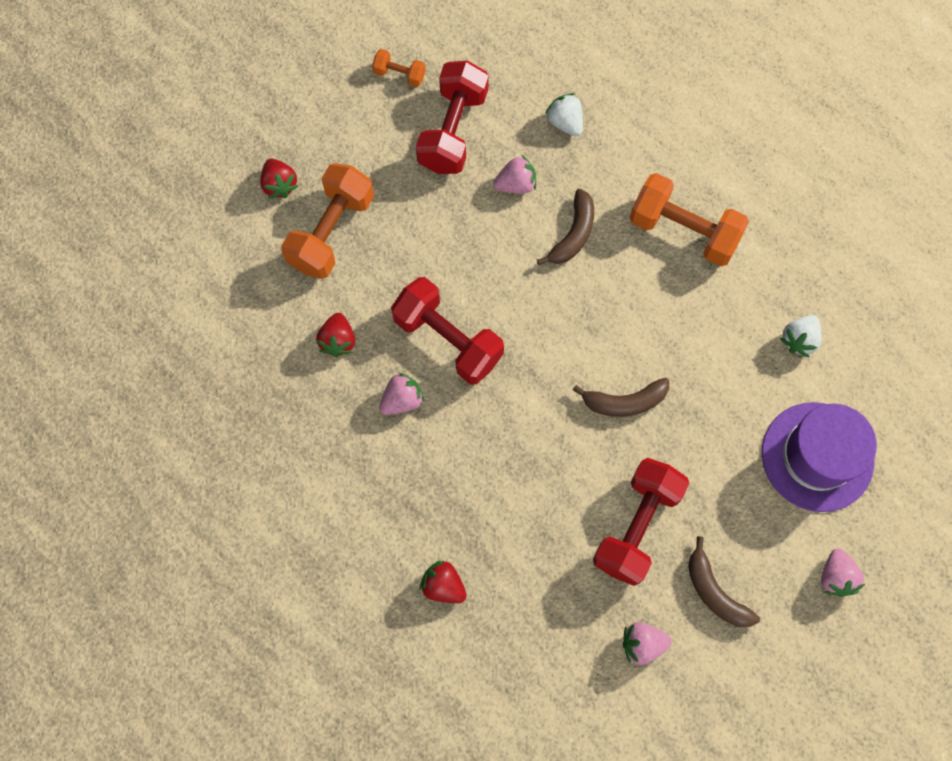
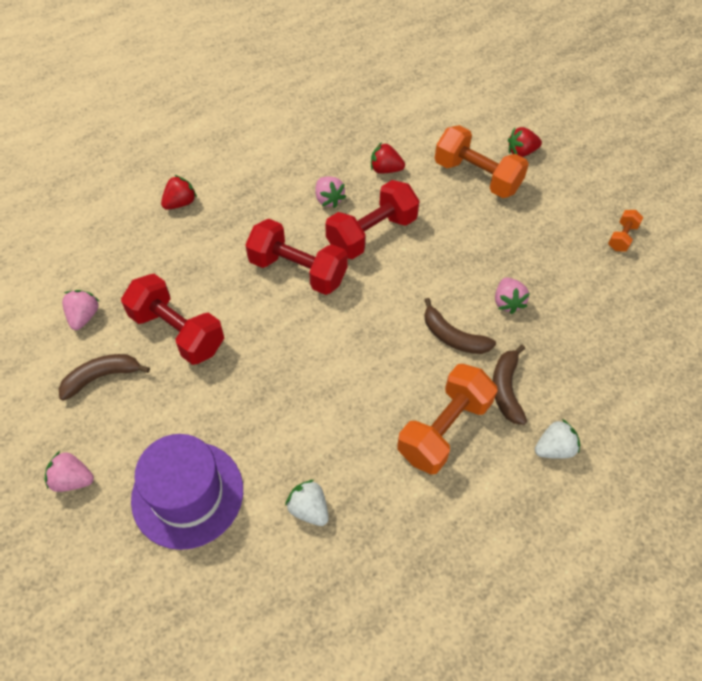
camera: 100 degrees right, 15 degrees down
red dumbbell [416,60,489,174] -> red dumbbell moved to [245,219,348,295]
white strawberry [545,93,583,137] -> white strawberry moved to [535,419,580,459]
brown banana [573,378,669,417] -> brown banana moved to [492,345,527,425]

